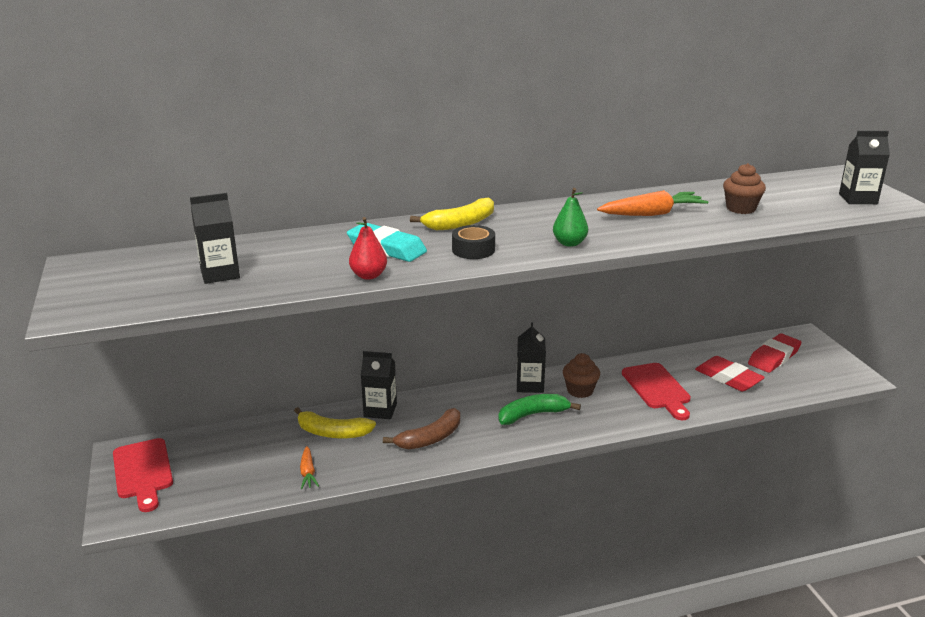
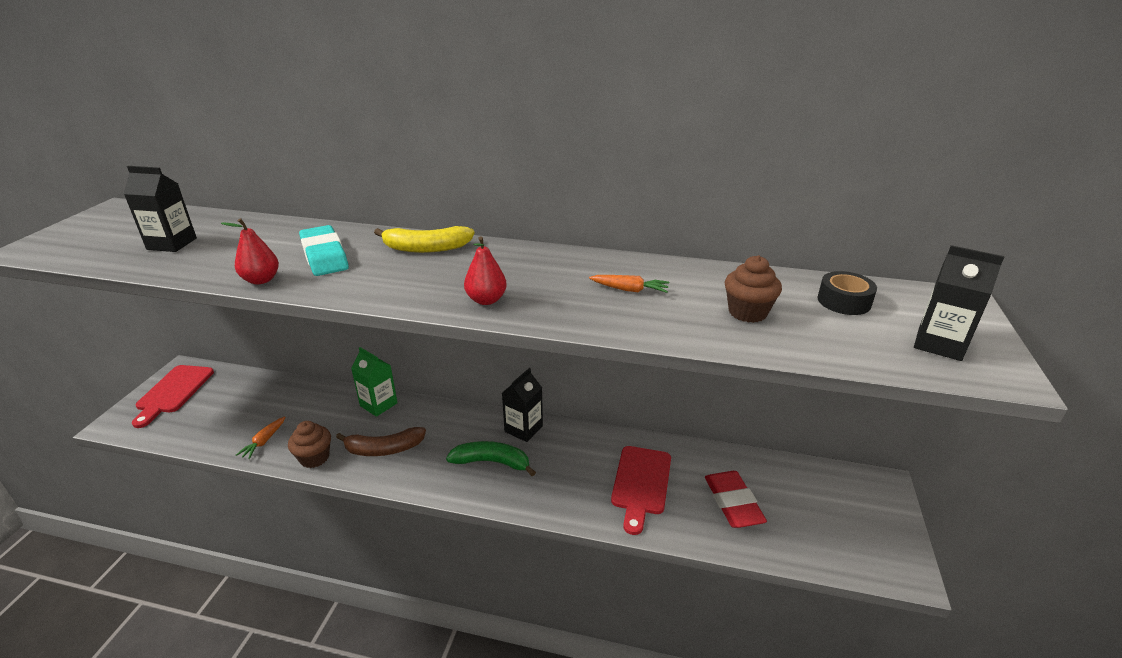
camera: 30 degrees right, 5 degrees up
yellow banana [294,407,376,438] -> none
black carton [361,351,397,419] -> green carton [351,347,398,417]
black tape [452,225,495,259] -> black tape moved to [817,271,877,315]
green pear [553,188,588,247] -> red pear [464,236,507,305]
brown cupcake [563,353,600,398] -> brown cupcake moved to [288,421,331,468]
orange carrot [597,190,708,216] -> orange carrot [589,275,669,293], size x0.57
red eraser [748,333,802,373] -> none

